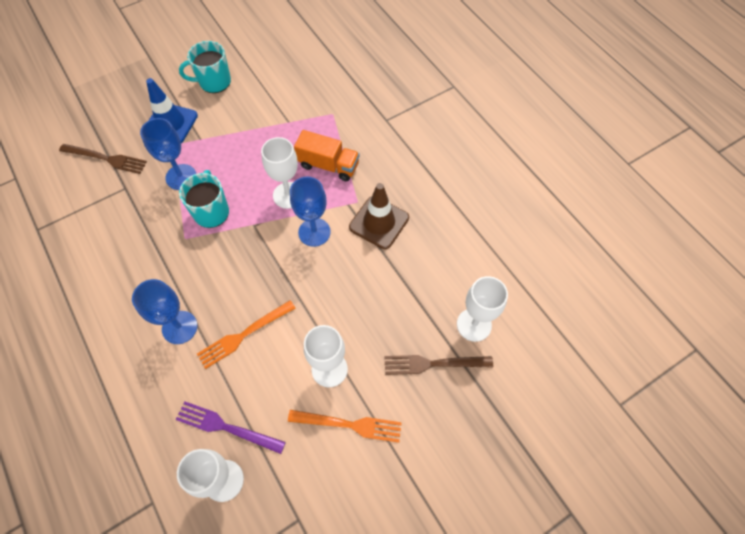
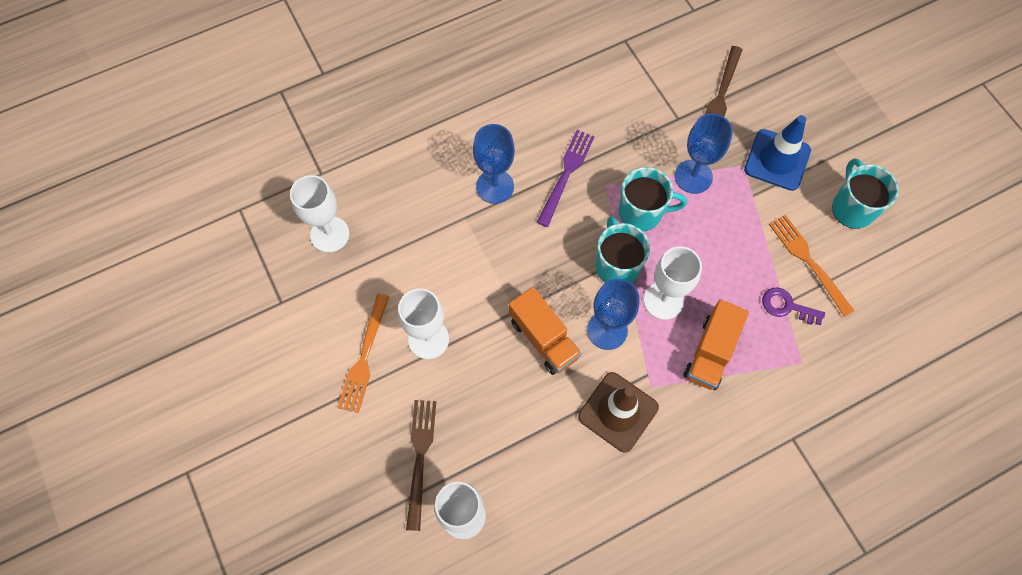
camera: 95 degrees right, 5 degrees up
purple fork [176,401,286,454] -> purple fork moved to [537,130,595,227]
orange fork [197,300,296,369] -> orange fork moved to [769,215,854,317]
none -> orange truck [509,287,582,375]
none -> turquoise mug [596,216,650,283]
none -> purple key [762,288,825,325]

